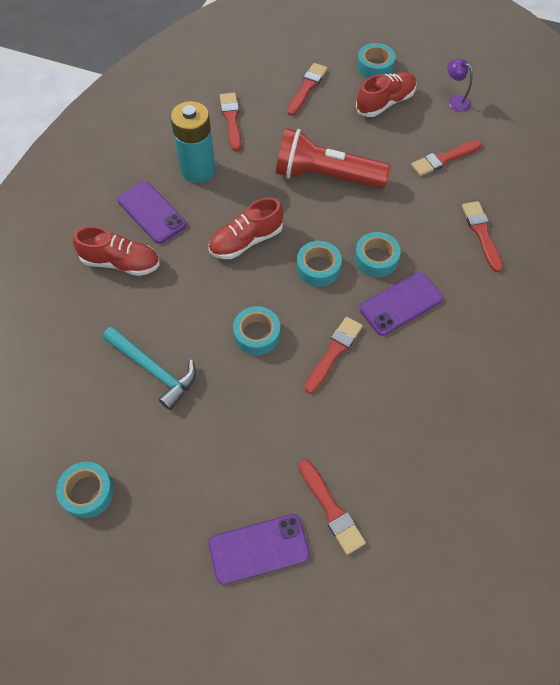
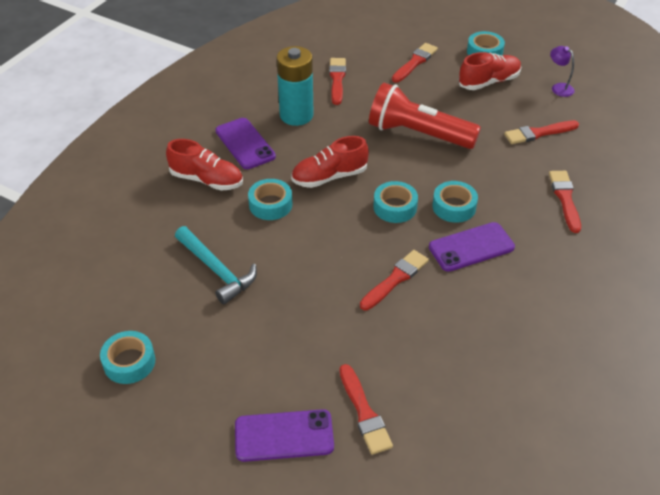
camera: 10 degrees right, 15 degrees down
turquoise tape [233,306,280,355] -> turquoise tape moved to [248,179,292,220]

